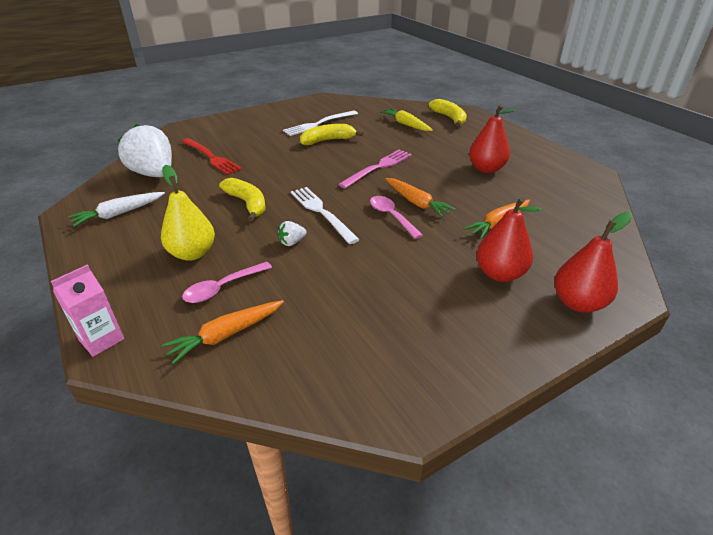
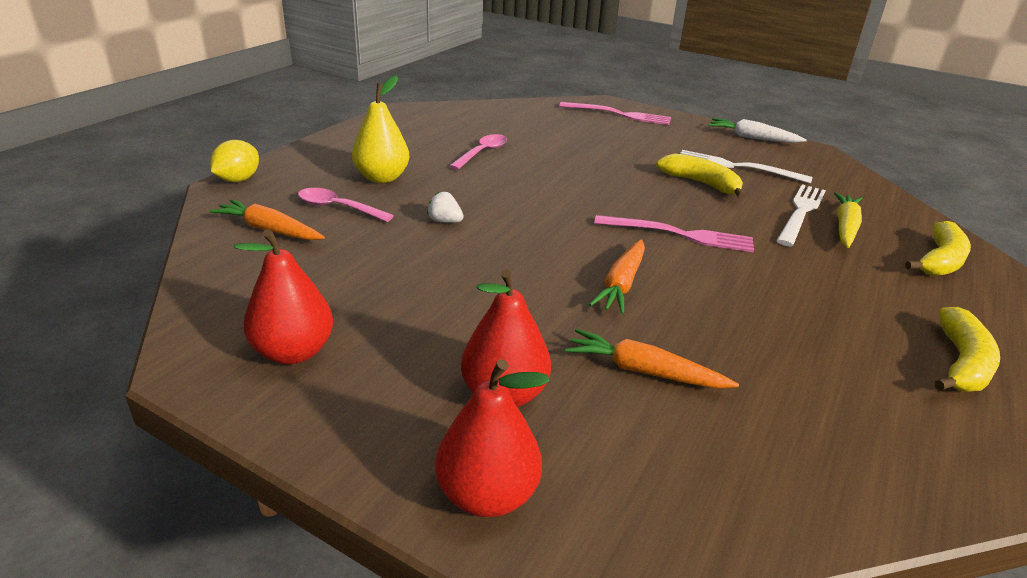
camera: 60 degrees right, 5 degrees down
pink carton [51,264,124,357] -> yellow lemon [210,140,259,182]
white carrot [68,192,165,227] -> white carrot moved to [708,118,807,143]
white strawberry [118,124,172,177] -> none
red fork [182,138,242,175] -> none
yellow banana [219,178,266,222] -> yellow banana moved to [935,307,1000,391]
white fork [291,187,359,244] -> white fork moved to [776,184,826,246]
pink spoon [370,196,423,239] -> pink spoon moved to [449,134,507,170]
red pear [469,104,516,173] -> red pear moved to [234,229,333,364]
none -> pink fork [559,102,671,125]

